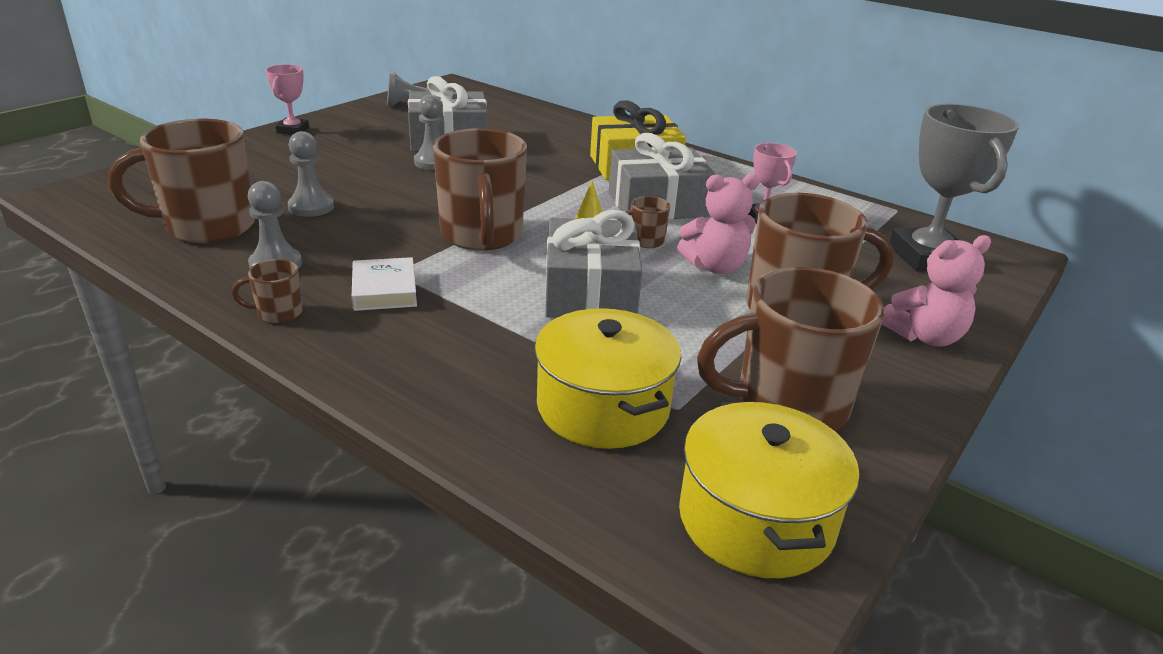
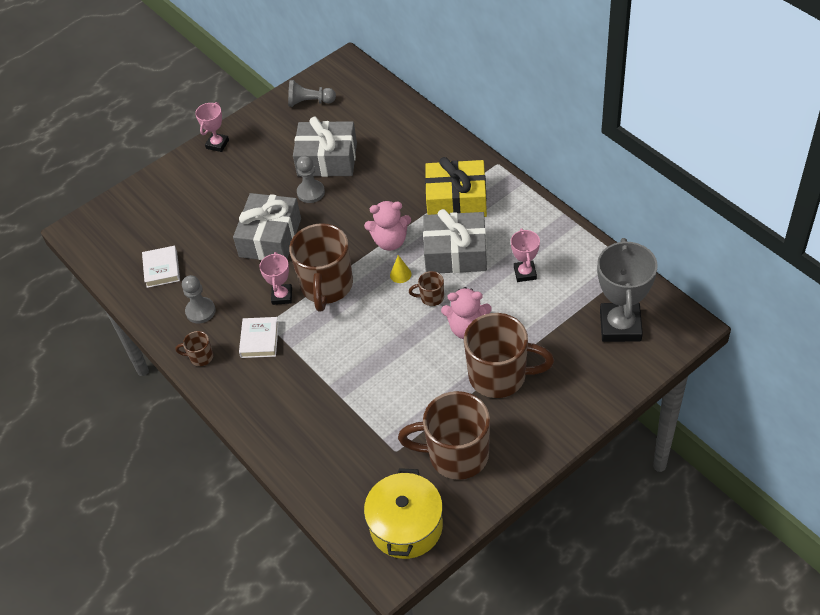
camera: 20 degrees right, 20 degrees up
brown mug [108,119,255,243] -> white book [142,246,180,288]
grey pawn [288,131,334,217] -> none
yellow pot [534,308,681,449] -> none
grey gift [545,210,642,318] -> grey gift moved to [233,193,301,260]
pink teddy bear [882,235,991,346] -> pink teddy bear moved to [364,201,411,251]
none -> pink trophy [259,252,292,305]

